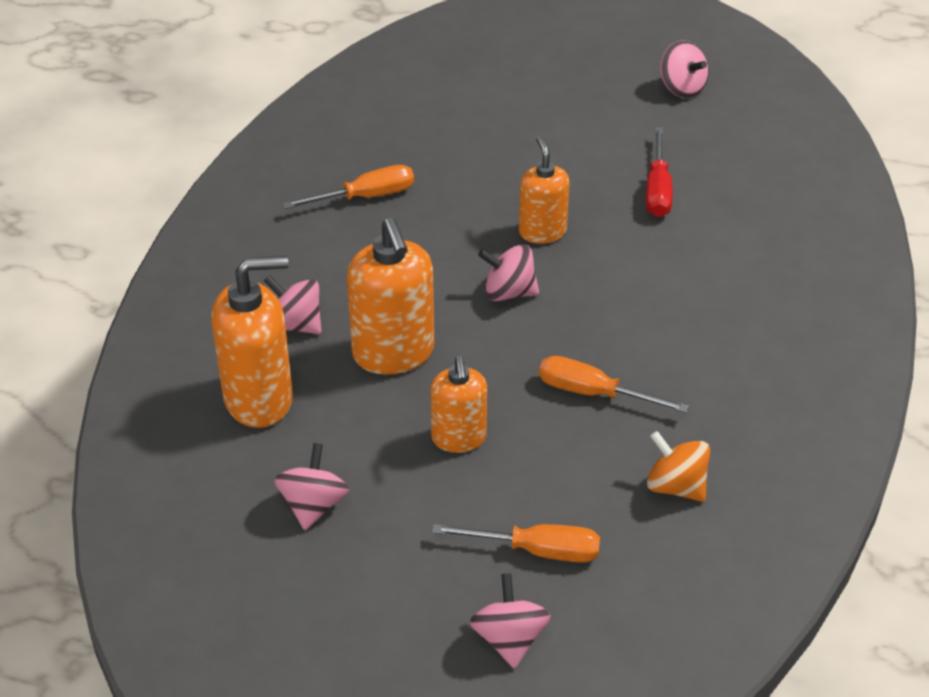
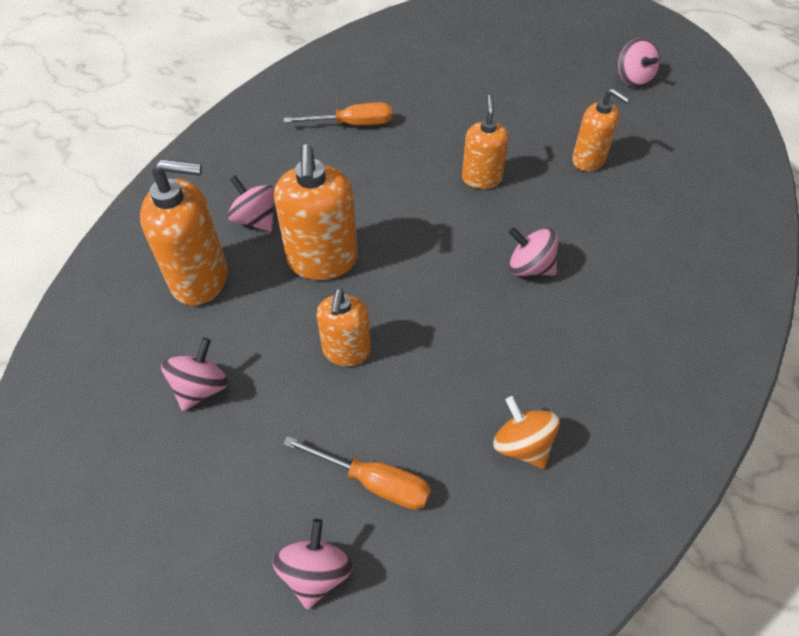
camera: 15 degrees right, 10 degrees up
pink spinning top [478,244,539,301] -> pink spinning top moved to [509,227,558,276]
orange screwdriver [539,356,689,413] -> none
red screwdriver [646,127,673,217] -> orange soap dispenser [572,88,630,171]

